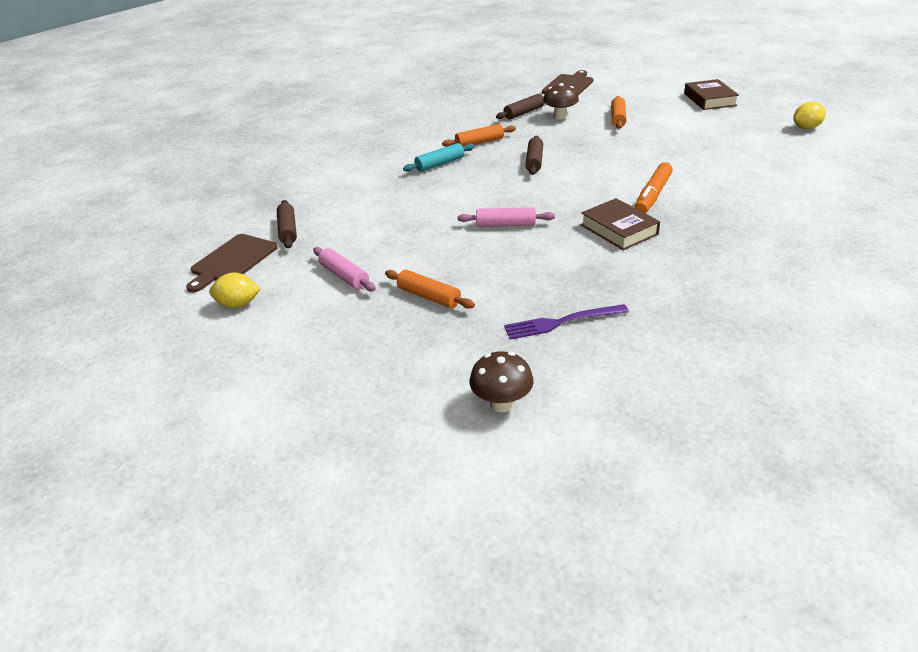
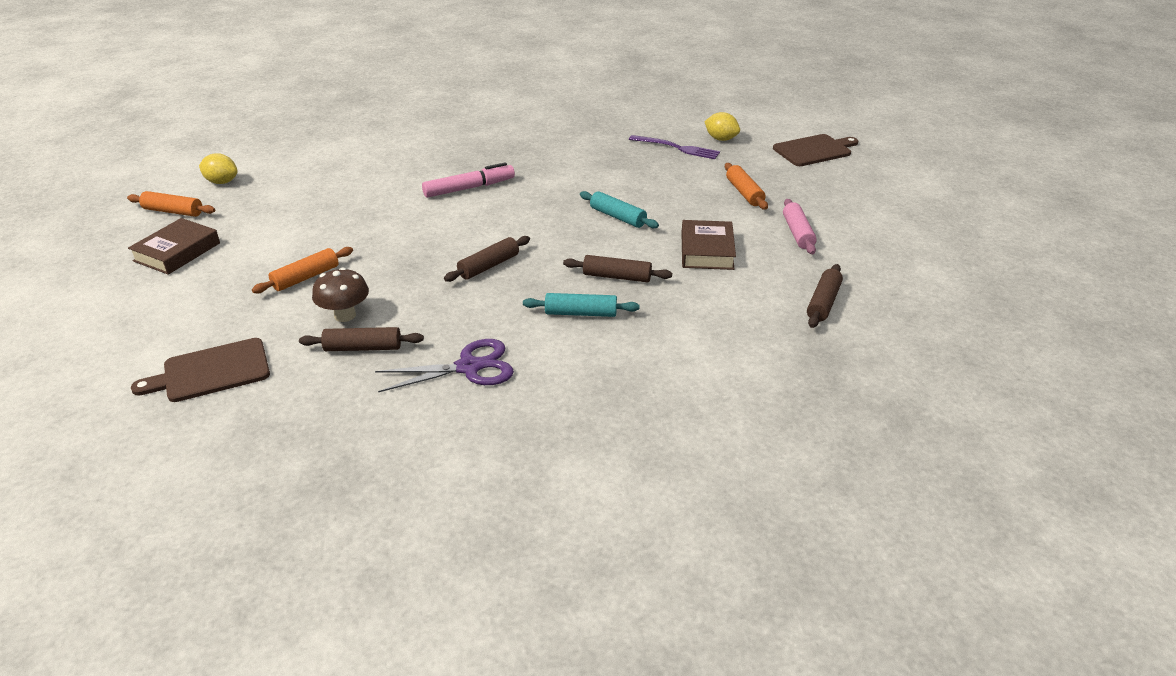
camera: 145 degrees left, 0 degrees up
brown cutting board [186,234,278,292] -> brown cutting board moved to [773,134,858,166]
yellow lemon [209,273,261,308] -> yellow lemon moved to [704,112,740,141]
orange rolling pin [442,124,516,147] -> orange rolling pin moved to [127,191,215,217]
pink rolling pin [457,207,555,227] -> turquoise rolling pin [580,191,659,228]
brown mushroom [470,351,534,412] -> none
brown book [581,198,660,250] -> brown book moved to [682,220,736,270]
orange marker [635,162,673,213] -> pink marker [422,162,515,198]
none -> purple scissors [375,339,514,392]
none -> brown rolling pin [563,255,672,282]

